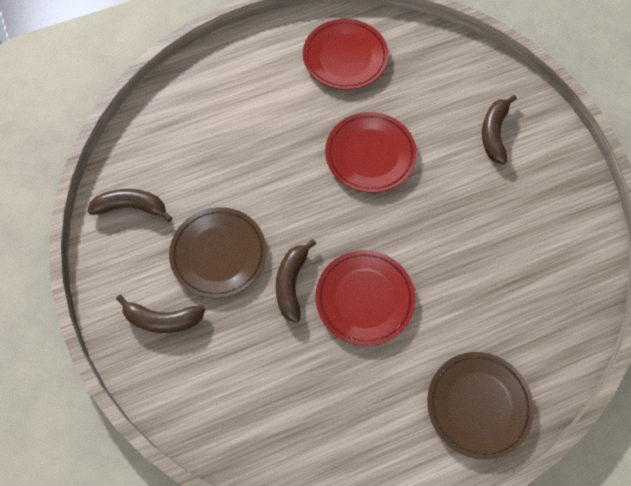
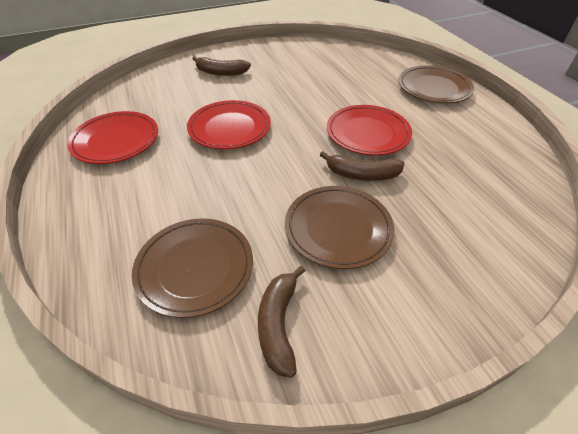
camera: 90 degrees left, 20 degrees down
brown banana [116,295,205,333] -> none
none -> brown plate [132,218,253,318]

